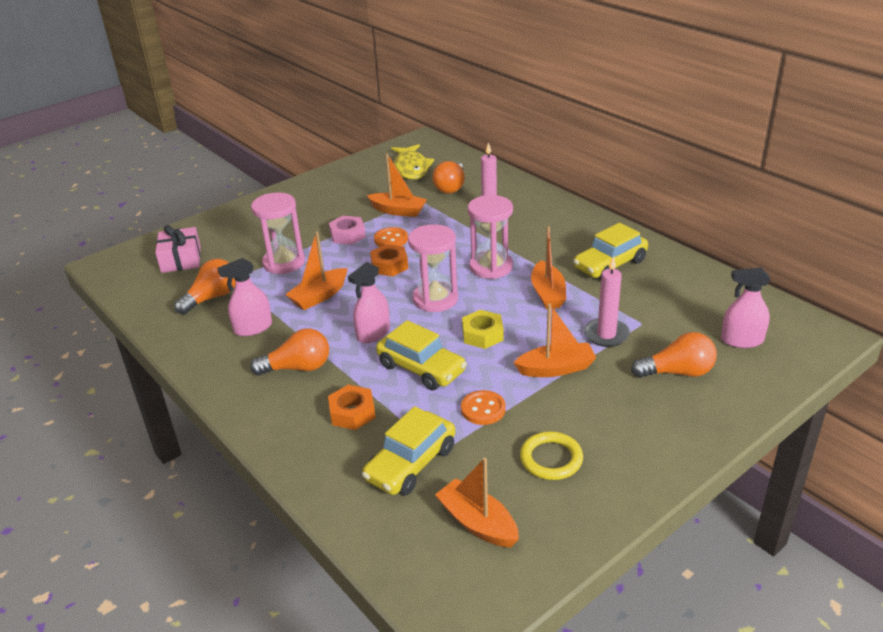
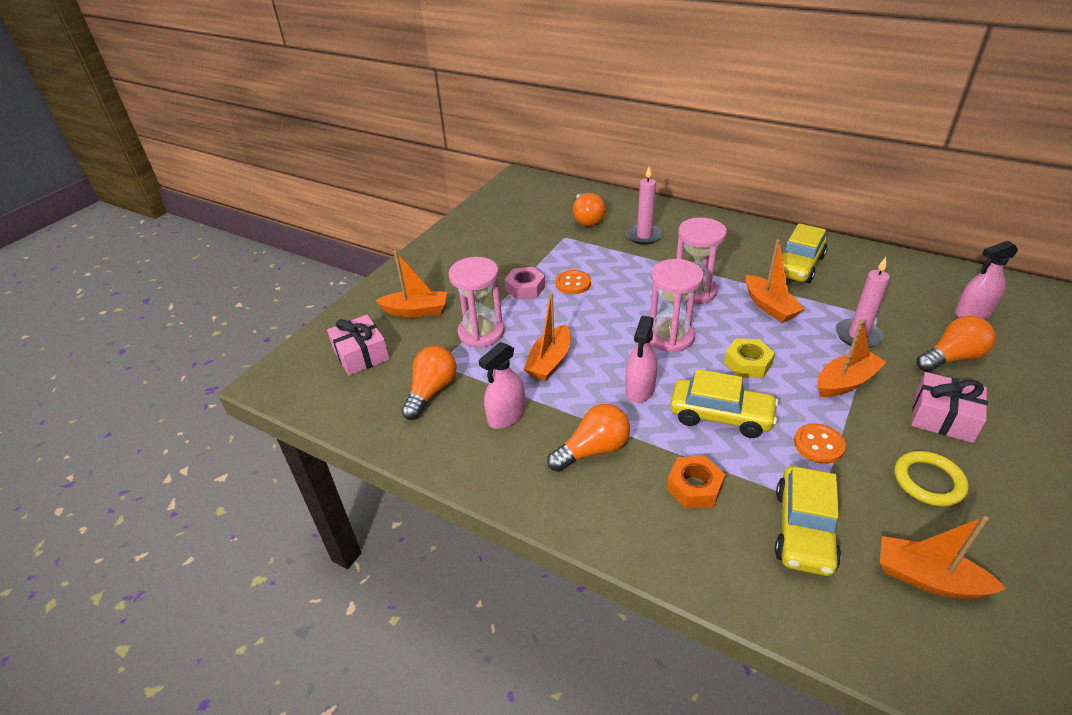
camera: 20 degrees left, 5 degrees up
orange boat [367,154,427,217] -> orange boat moved to [375,251,447,317]
orange nut [370,244,408,276] -> none
yellow fish [391,144,434,180] -> none
none -> pink gift [911,372,988,443]

